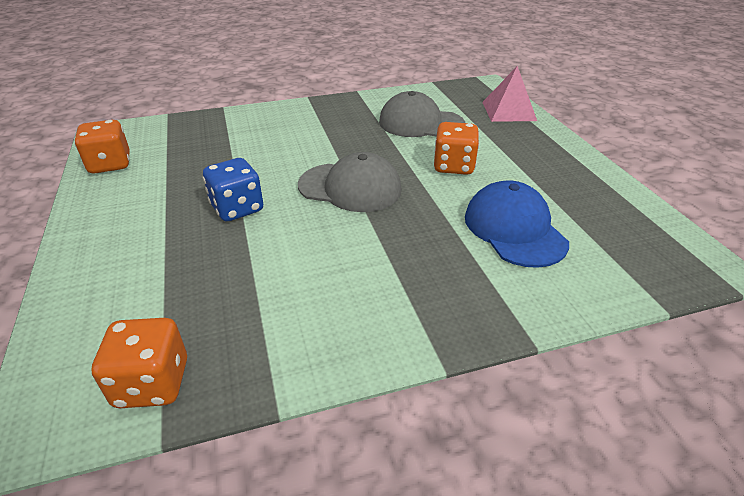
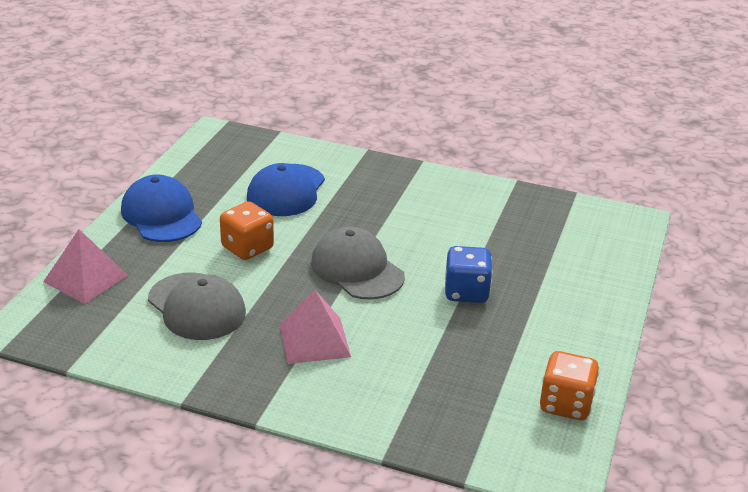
camera: 145 degrees left, 5 degrees down
orange dice [92,318,187,408] -> none
none -> blue cap [121,174,202,242]
none -> pink pyramid [280,290,351,364]

